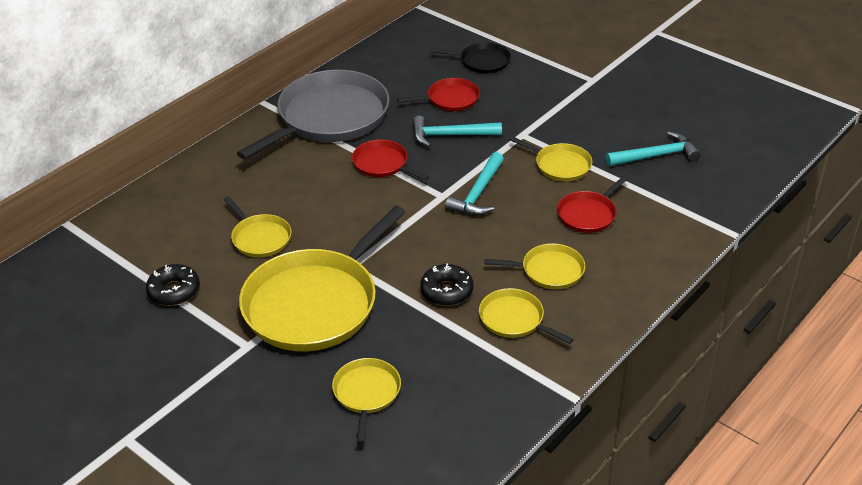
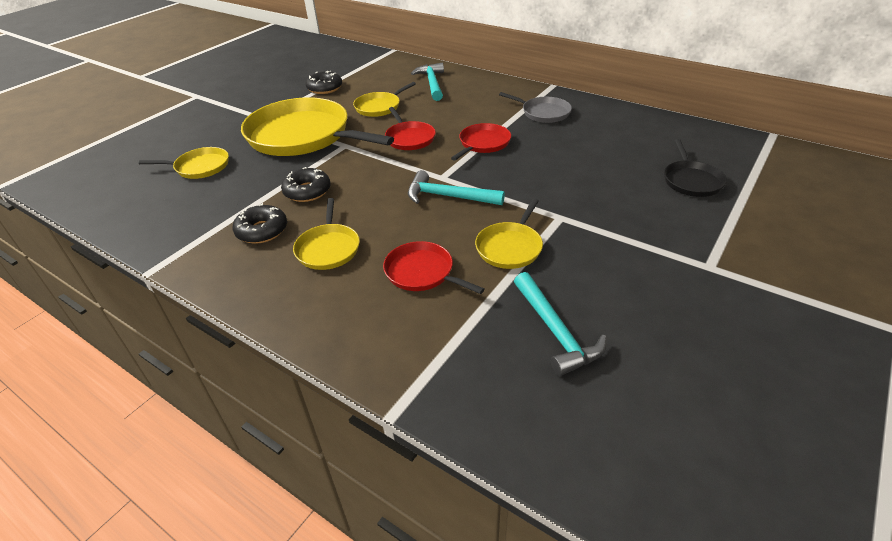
camera: 85 degrees right, 0 degrees up
grey pan [237,70,390,159] -> grey pan [499,92,572,123], size x0.47
red pan [397,78,480,111] -> red pan moved to [385,107,436,150]
turquoise hammer [413,116,502,147] -> turquoise hammer moved to [411,63,444,101]
yellow pan [479,288,574,344] -> black donut [233,204,287,244]

